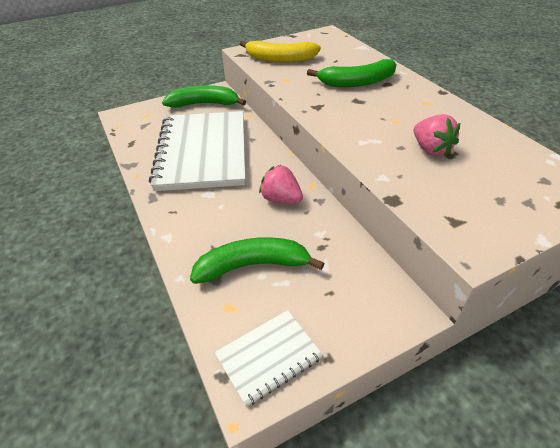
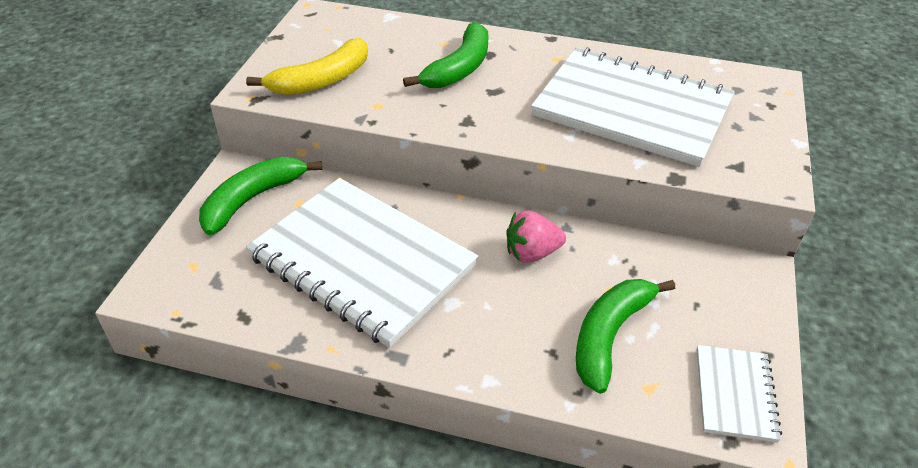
camera: 50 degrees left, 0 degrees up
pink strawberry [414,114,460,156] -> white notebook [531,48,734,167]

